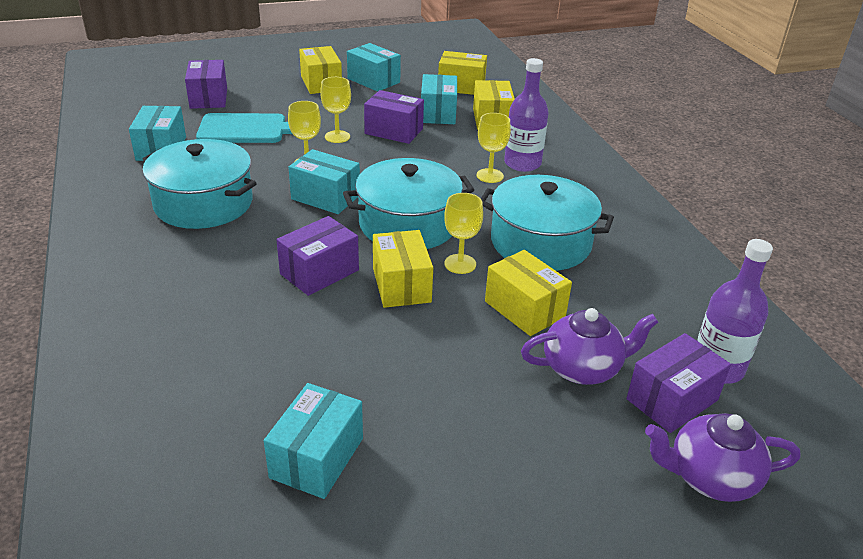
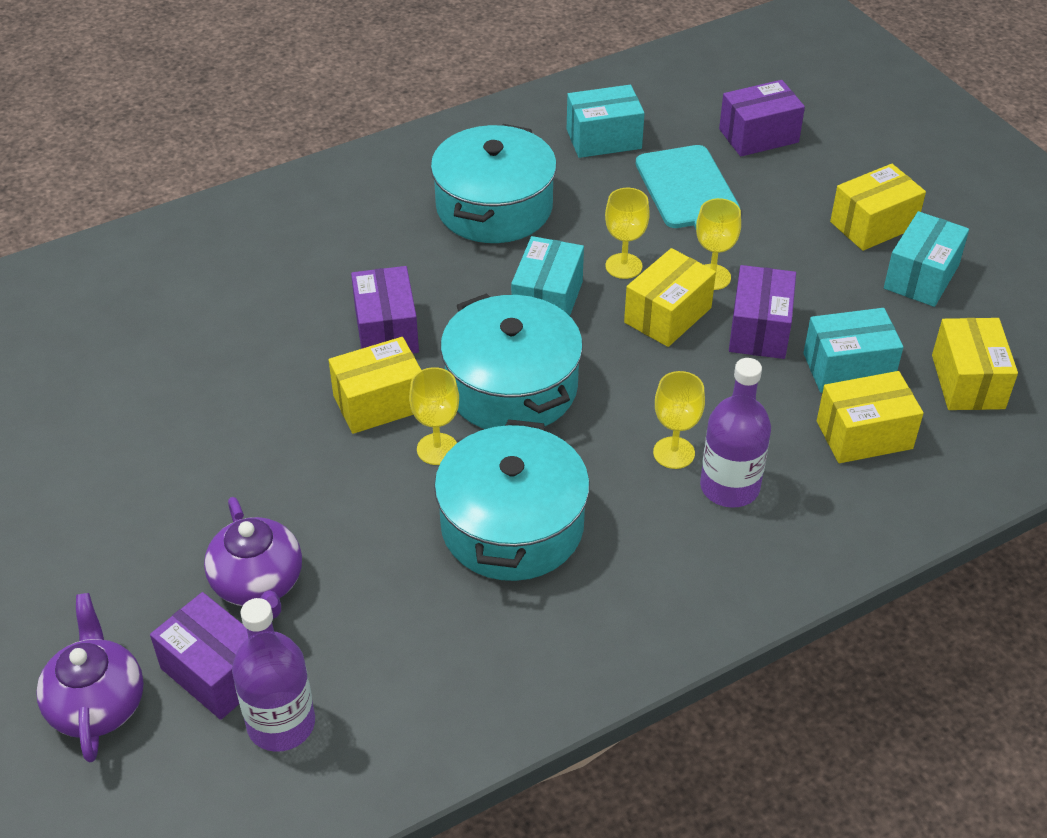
camera: 80 degrees right, 10 degrees up
turquoise box [264,383,363,499] -> none
purple box [276,216,359,296] -> purple box turned 45 degrees clockwise [351,266,419,354]
yellow box [485,250,572,336] -> yellow box moved to [624,248,716,347]

